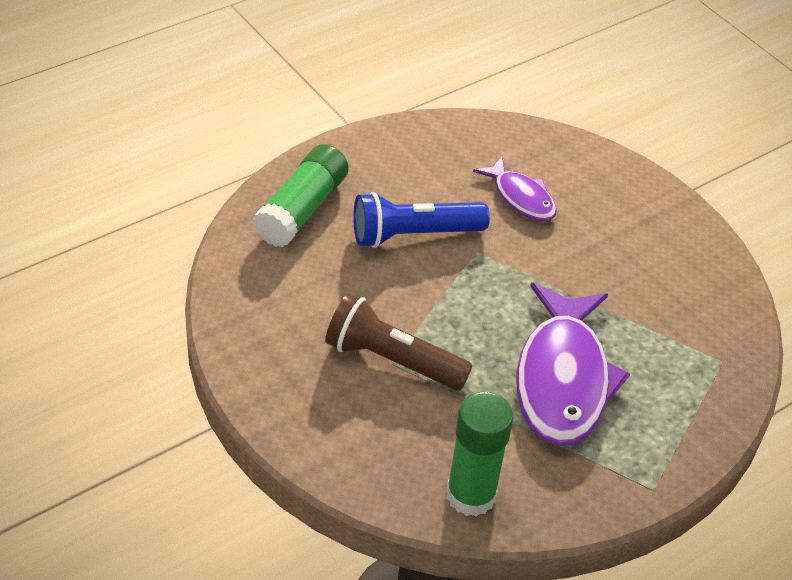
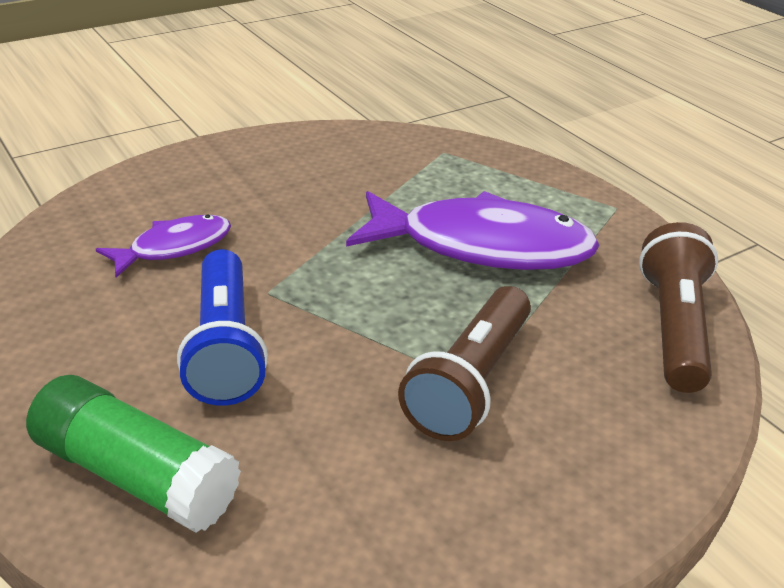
camera: 85 degrees left, 10 degrees down
green glue stick [446,392,514,516] -> brown flashlight [639,222,718,393]

